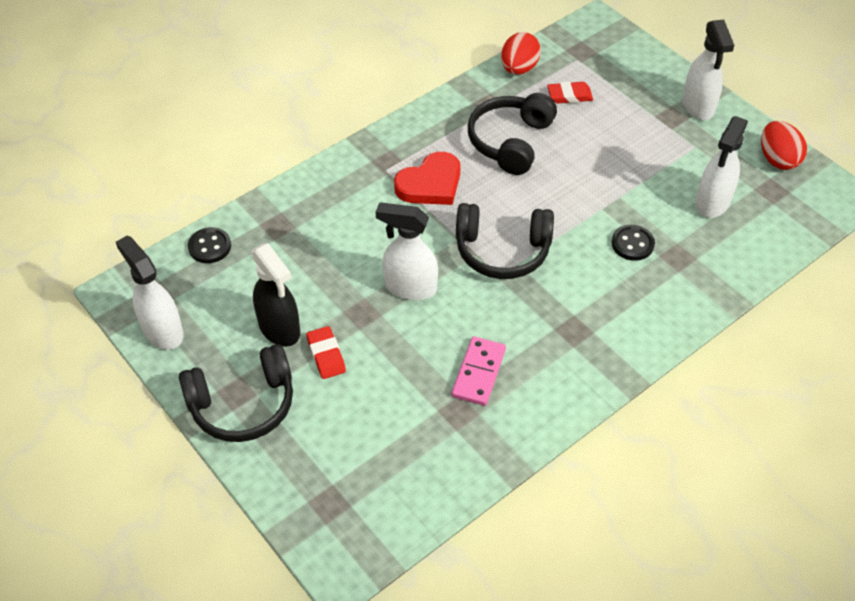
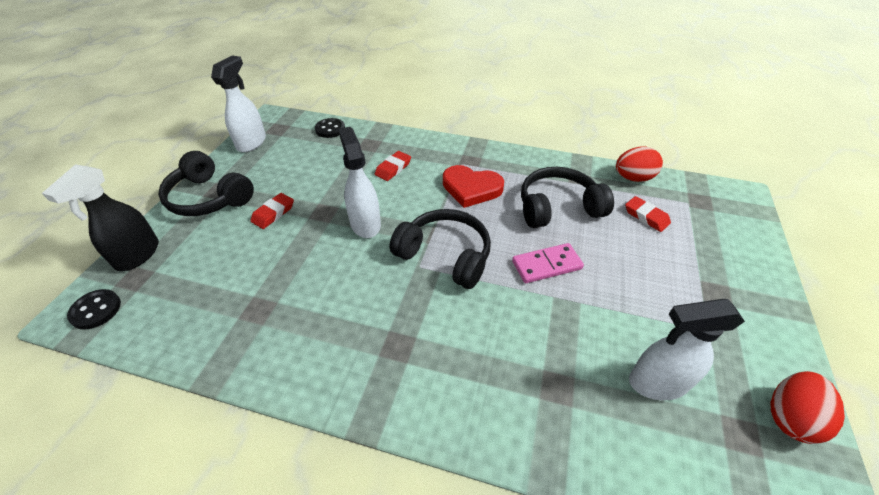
camera: 55 degrees right, 5 degrees down
black spray bottle [251,243,300,347] -> black spray bottle moved to [42,165,159,271]
pink domino [452,336,506,406] -> pink domino moved to [512,243,584,283]
black headphones [456,203,554,279] -> black headphones turned 150 degrees clockwise [389,209,491,289]
black button [612,225,655,261] -> black button moved to [67,289,121,330]
white spray bottle [683,19,734,120] -> none
none -> red eraser [375,151,411,181]

